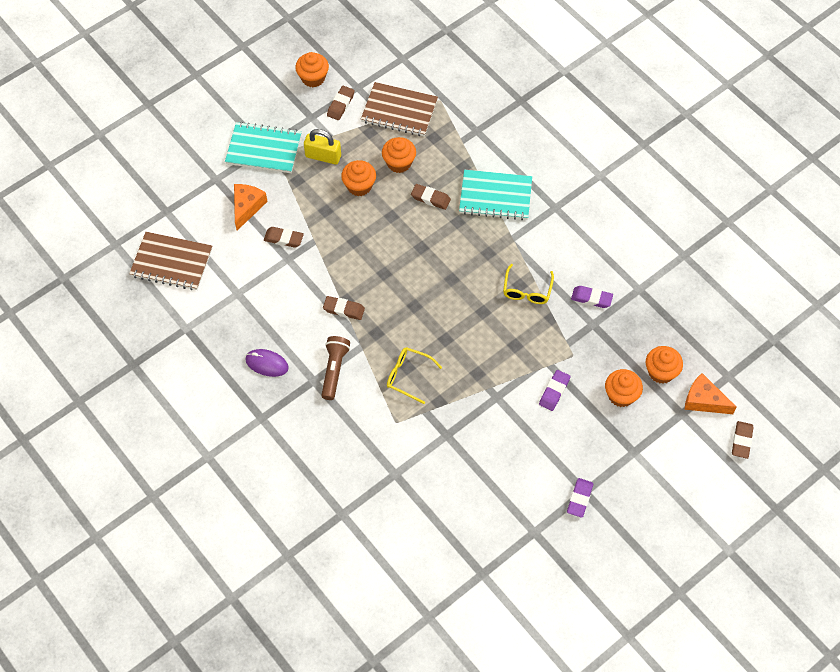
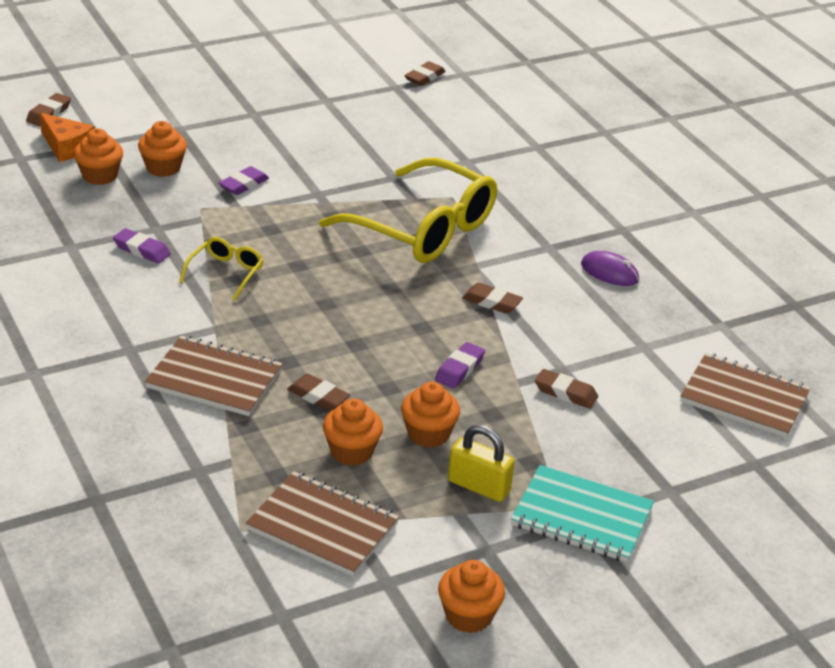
camera: 170 degrees left, 25 degrees down
orange cheese [234,184,267,230] -> none
brown flashlight [321,336,350,400] -> none
brown eraser [327,86,355,120] -> brown eraser moved to [404,61,446,86]
yellow glasses [387,347,442,404] -> yellow glasses [319,158,497,263], size x2.23
turquoise notebook [459,170,532,220] -> brown notebook [145,336,283,416]
purple eraser [567,478,593,518] -> purple eraser moved to [435,342,485,388]

